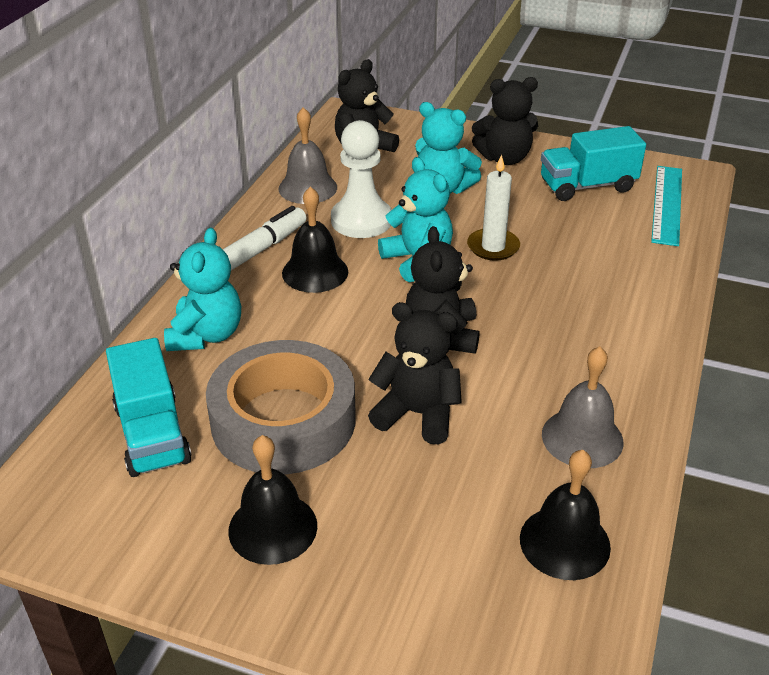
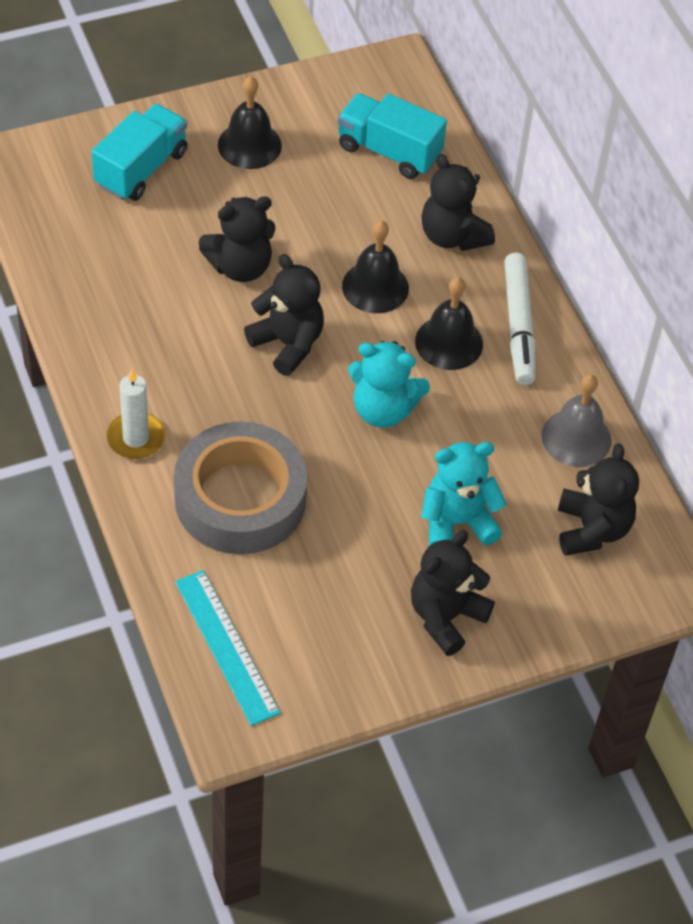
camera: 135 degrees right, 15 degrees up
turquoise teddy bear [164,228,241,351] -> black teddy bear [421,154,495,251]
grey tape [206,340,356,475] -> grey tape moved to [174,422,307,554]
white pawn [331,120,392,238] -> none
white candle [467,154,520,261] -> white candle moved to [106,369,165,459]
black bell [520,450,611,580] -> black bell moved to [342,220,409,313]
turquoise truck [541,126,646,201] -> turquoise truck moved to [91,104,188,201]
grey bell [542,346,623,468] -> none

